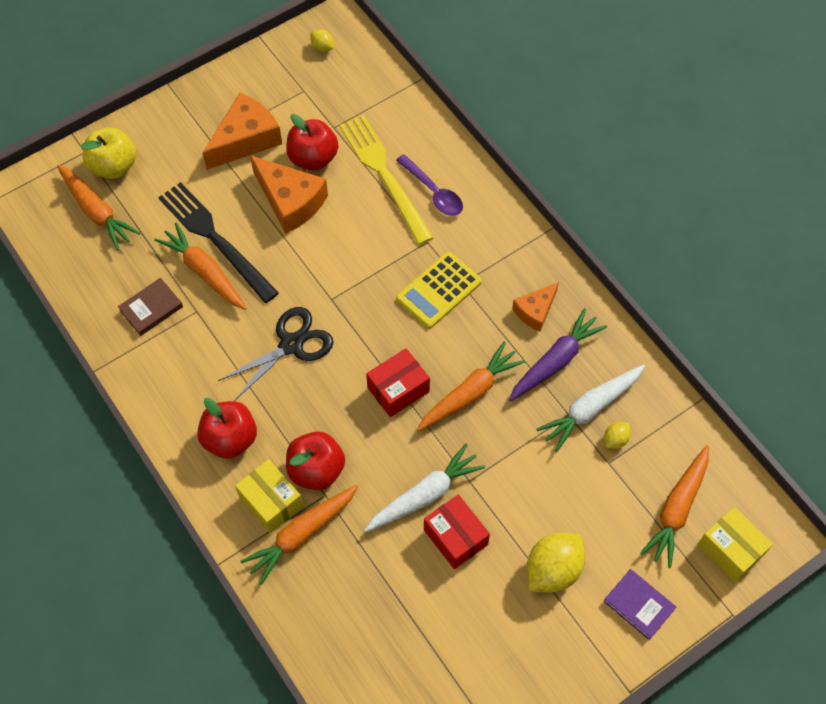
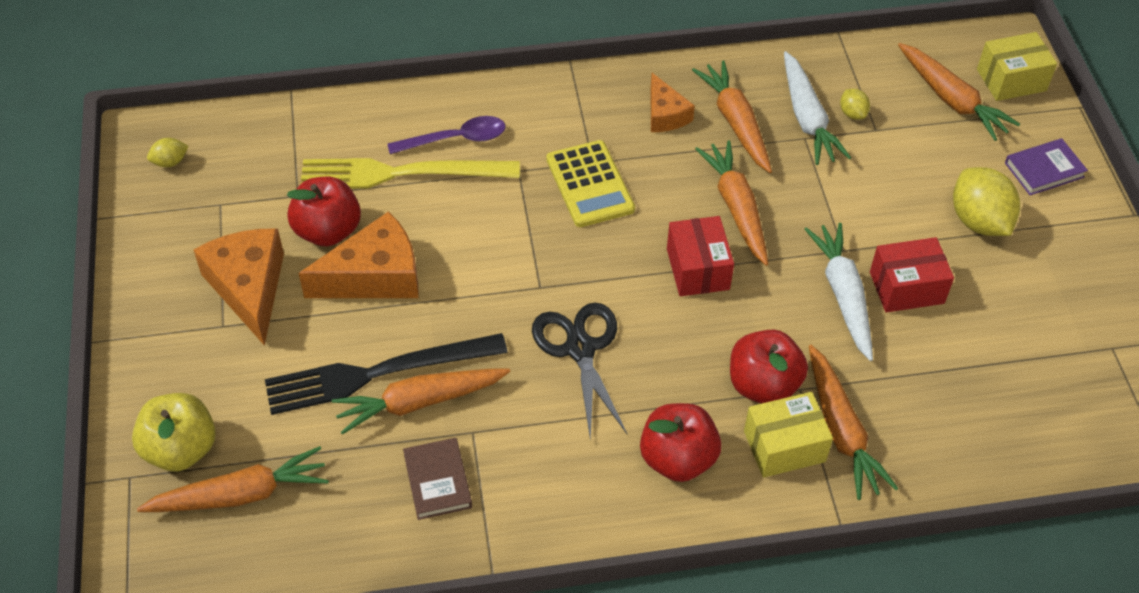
camera: 65 degrees left, 10 degrees down
purple carrot [509,308,607,402] -> orange carrot [692,60,772,173]

